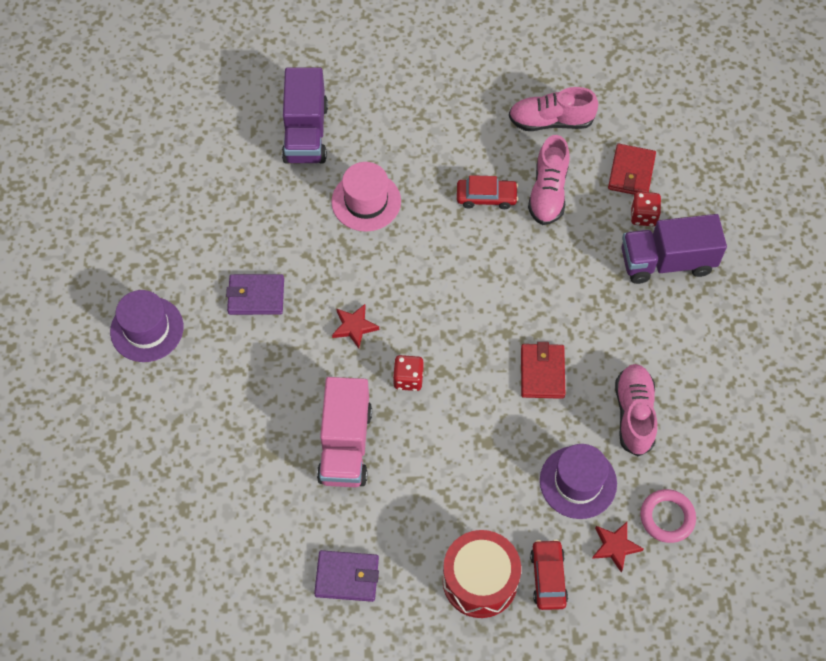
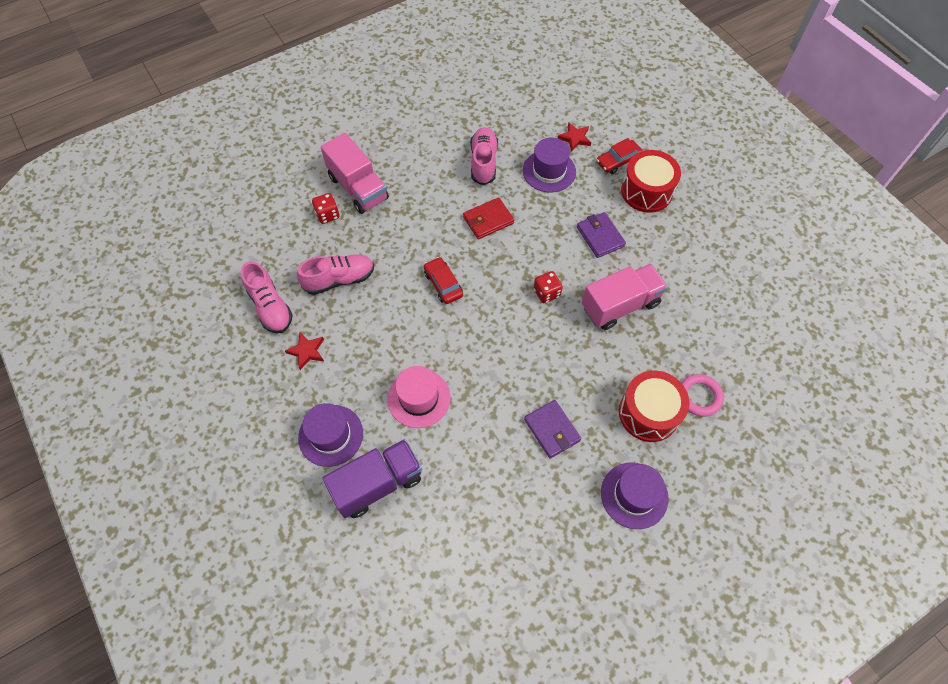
camera: 120 degrees left, 0 degrees up
purple wallet [314,550,379,602] -> purple wallet moved to [577,212,626,258]
red star [332,304,379,349] -> red star moved to [285,332,324,370]
red car [457,175,518,209] -> red car moved to [424,257,463,304]
red wallet [608,144,656,195] -> none
pink shoe [615,364,657,457] -> pink shoe turned 120 degrees clockwise [470,127,498,185]
purple truck [621,214,727,284] -> pink truck [321,133,389,214]
pink ring [640,489,696,543] -> pink ring moved to [682,374,724,417]
none -> purple hat [298,403,363,467]
none -> red drum [619,371,689,442]

